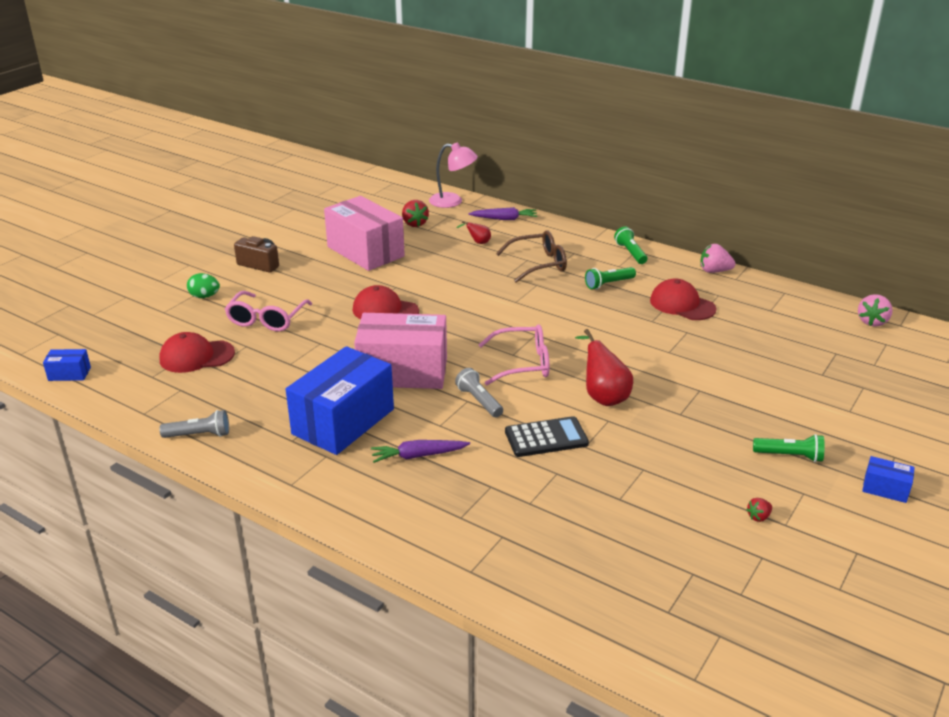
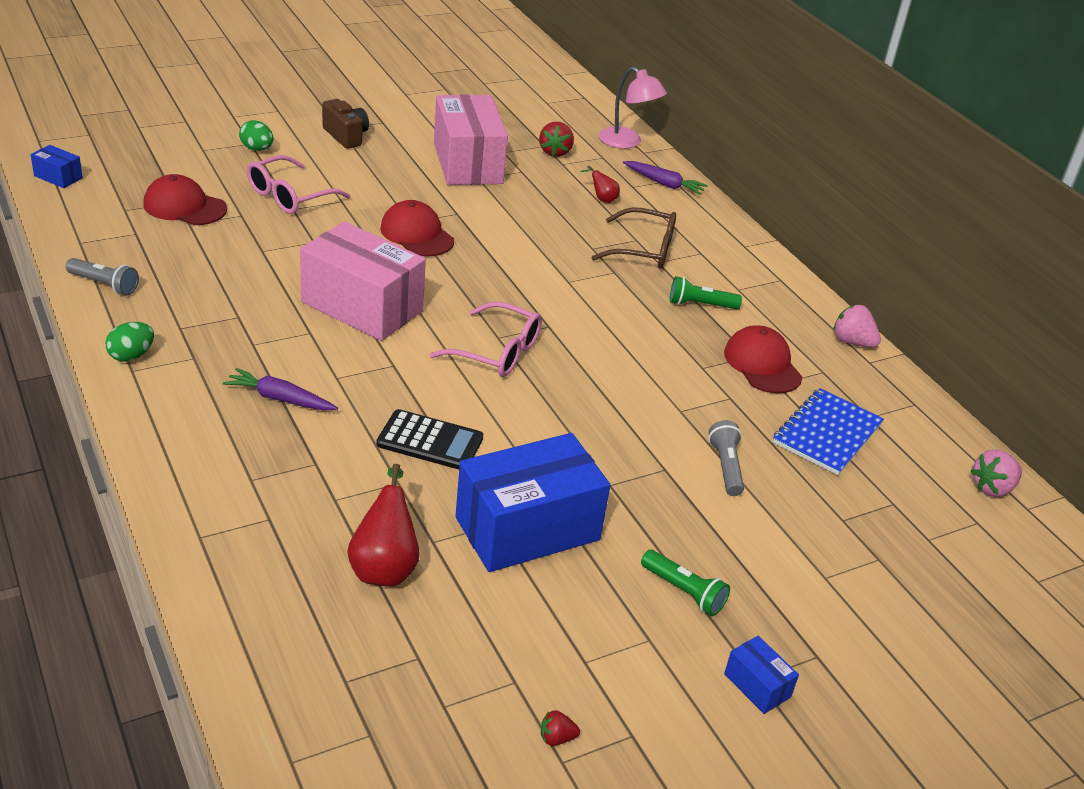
camera: 25 degrees right, 5 degrees up
blue box [286,346,394,455] -> blue box moved to [455,433,610,572]
grey flashlight [455,368,503,417] -> grey flashlight moved to [708,420,744,496]
red pear [575,329,633,406] -> red pear moved to [347,464,420,587]
green flashlight [614,227,647,264] -> none
red strawberry [746,498,772,522] -> red strawberry moved to [541,710,580,746]
none -> green egg [105,322,154,362]
none -> blue notebook [773,388,884,475]

